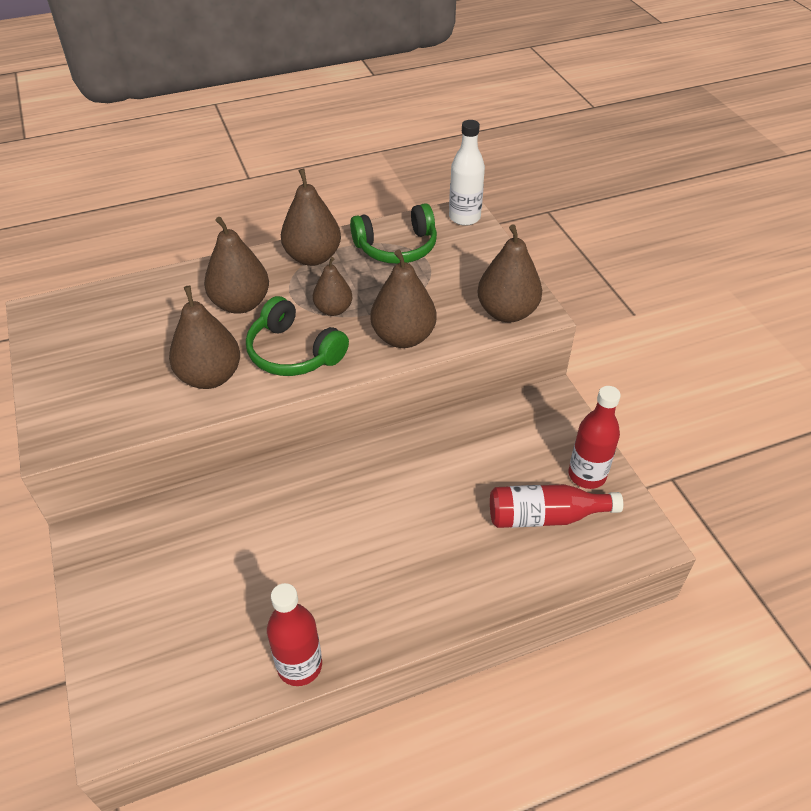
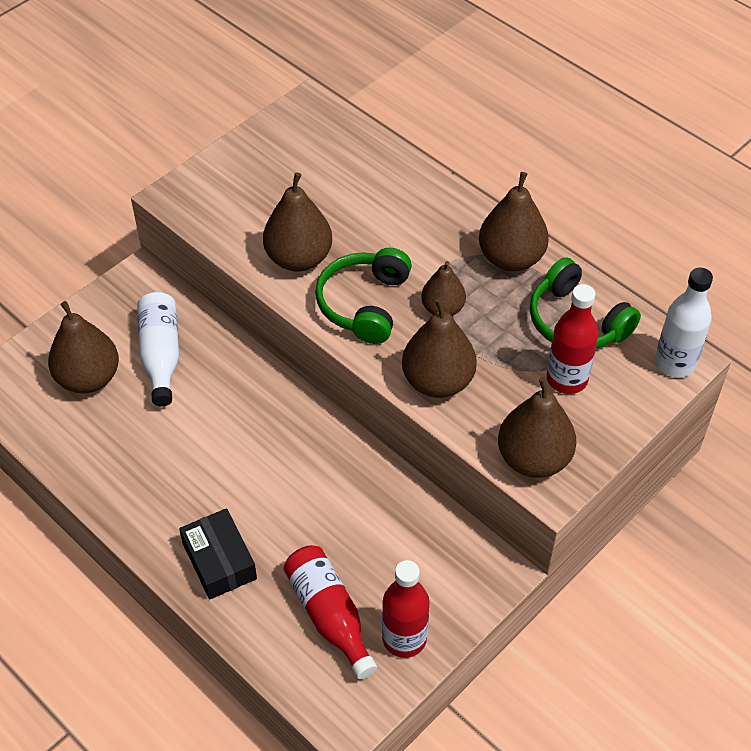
camera: 65 degrees right, 5 degrees up
brown pear [204,217,269,314] -> brown pear moved to [48,301,119,394]
red bottle [267,583,322,686] -> red bottle moved to [546,284,598,394]
none -> white bottle [137,292,179,407]
none -> black box [179,508,257,600]

